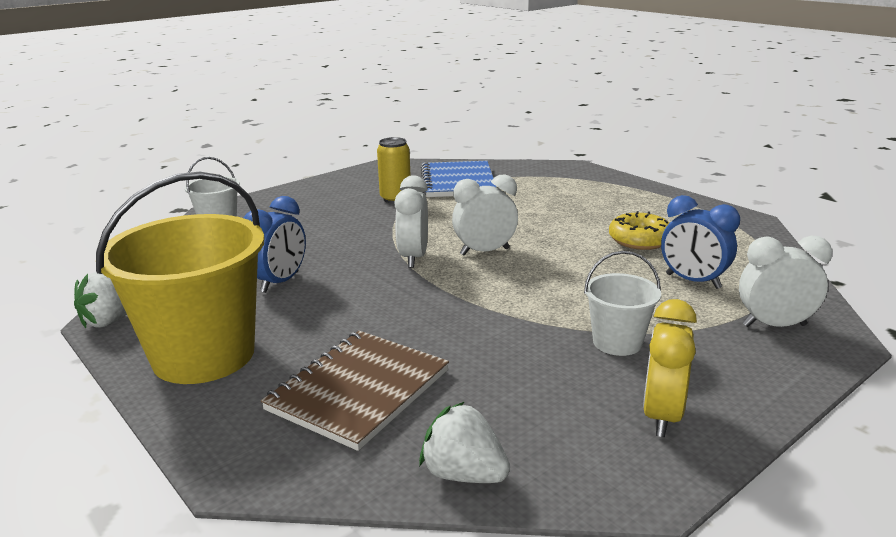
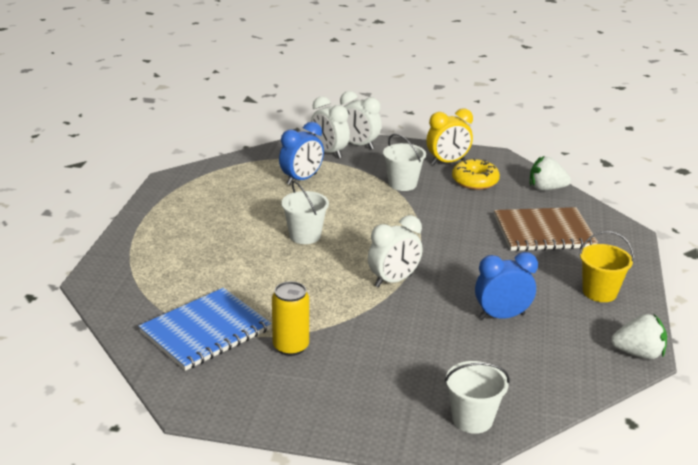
camera: 130 degrees left, 5 degrees up
yellow bucket [96,172,265,384] -> yellow bucket [579,231,634,302], size x0.49
white strawberry [419,402,510,483] -> white strawberry turned 105 degrees clockwise [530,156,571,190]
white clock [452,174,518,256] -> white clock moved to [340,91,382,150]
yellow donut [609,211,669,250] -> yellow donut moved to [452,158,500,190]
blue clock [661,195,740,289] -> blue clock turned 45 degrees clockwise [279,122,324,185]
none -> white bucket [281,181,329,244]

